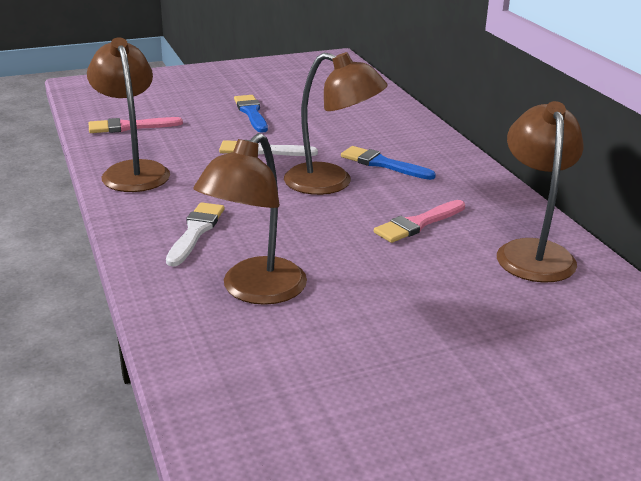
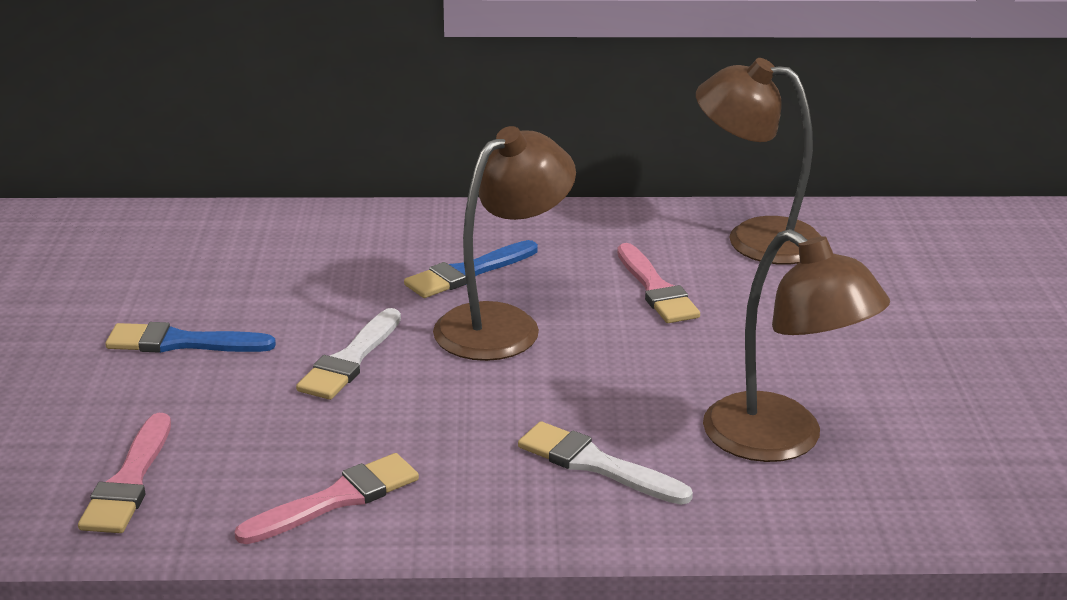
camera: 70 degrees left, 0 degrees up
brown lamp [87,37,170,192] -> pink brush [234,453,419,544]

